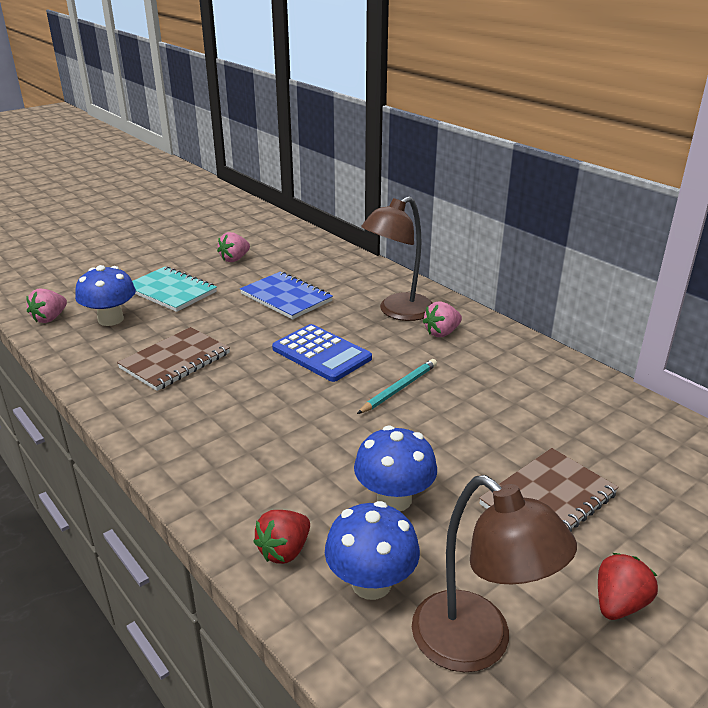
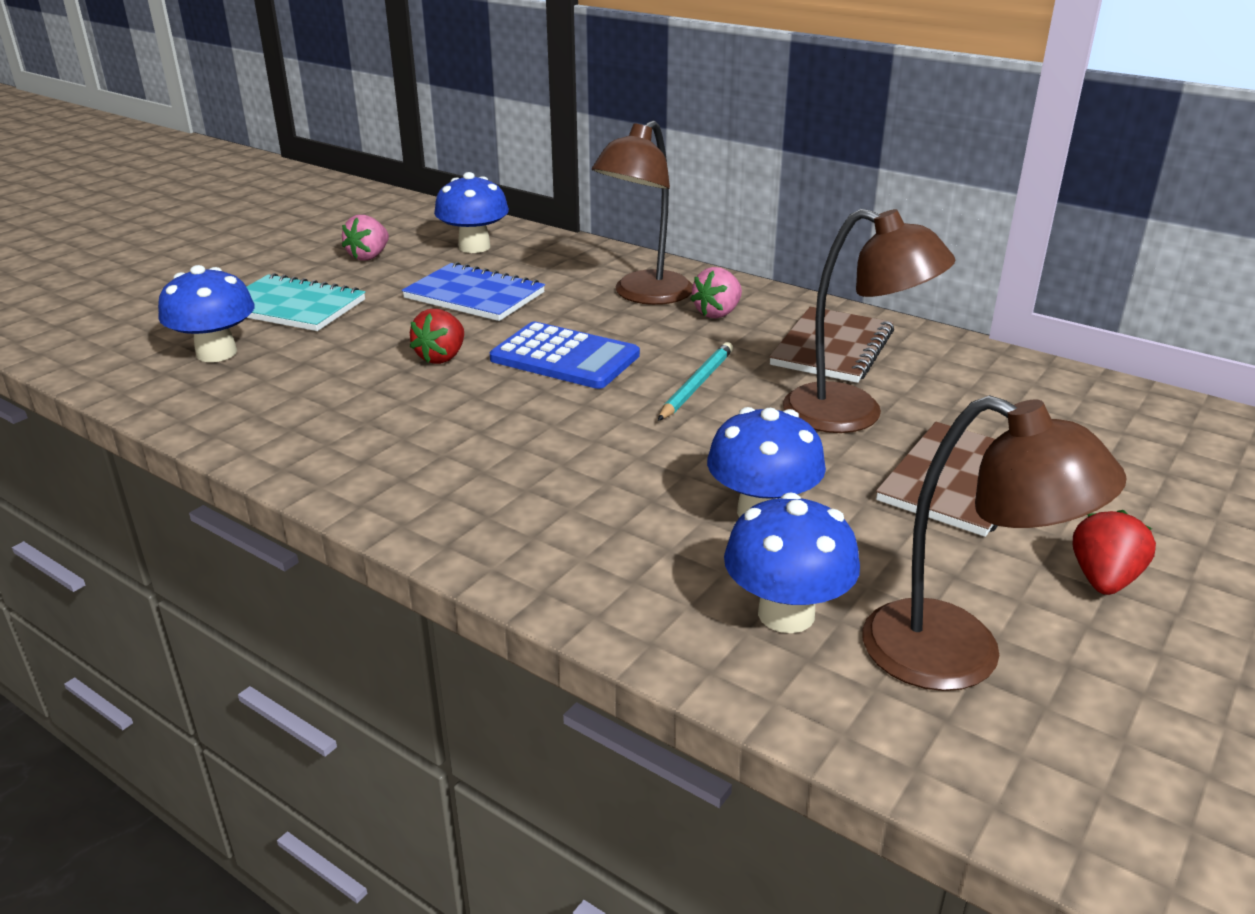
camera: 15 degrees left, 0 degrees up
pink strawberry [26,288,67,323] -> none
brown notebook [117,327,230,391] -> brown notebook moved to [769,307,894,383]
red strawberry [253,510,310,564] -> red strawberry moved to [410,309,464,364]
none -> blue mushroom [434,172,509,253]
none -> brown lamp [783,209,955,433]

